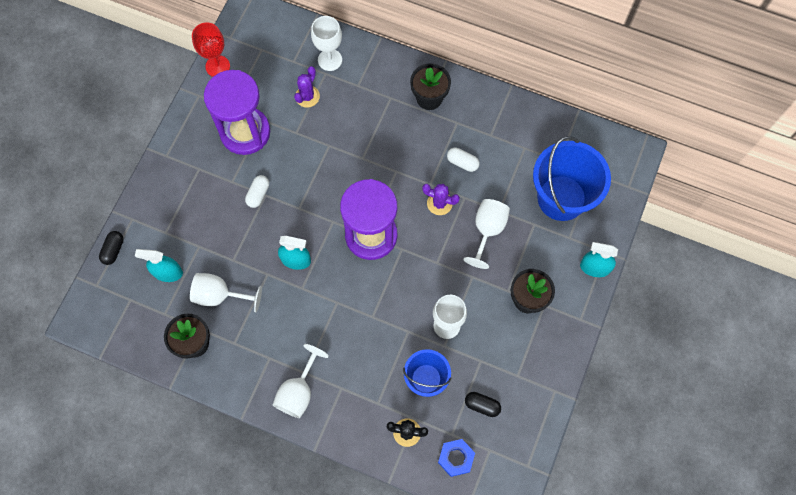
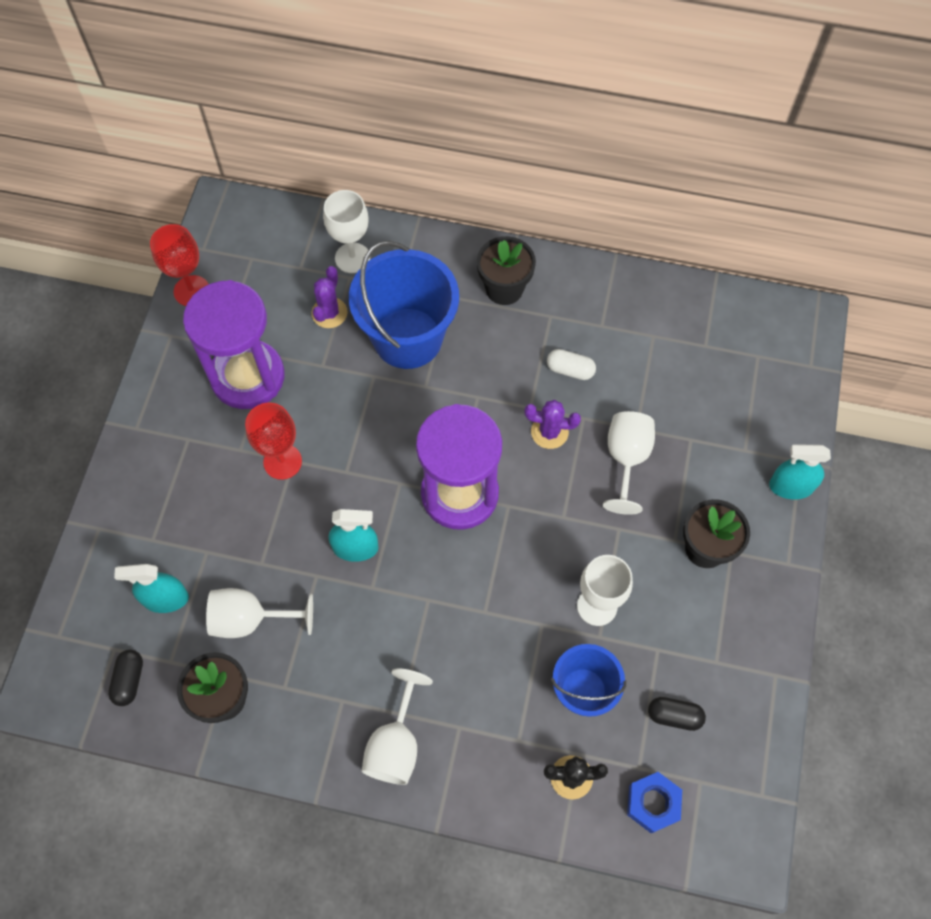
camera: 10 degrees left, 5 degrees down
black capsule [99,231,124,265] -> black capsule moved to [108,650,143,706]
white capsule [245,175,269,208] -> red goblet [245,403,302,480]
blue bucket [533,136,611,221] -> blue bucket moved to [349,241,459,369]

